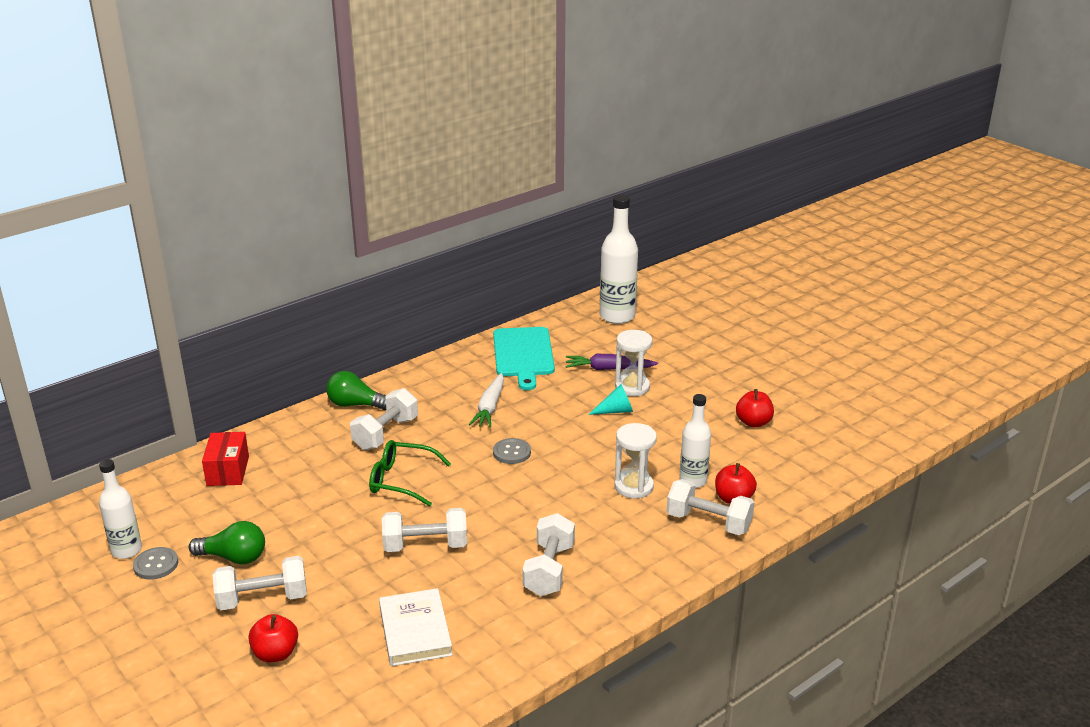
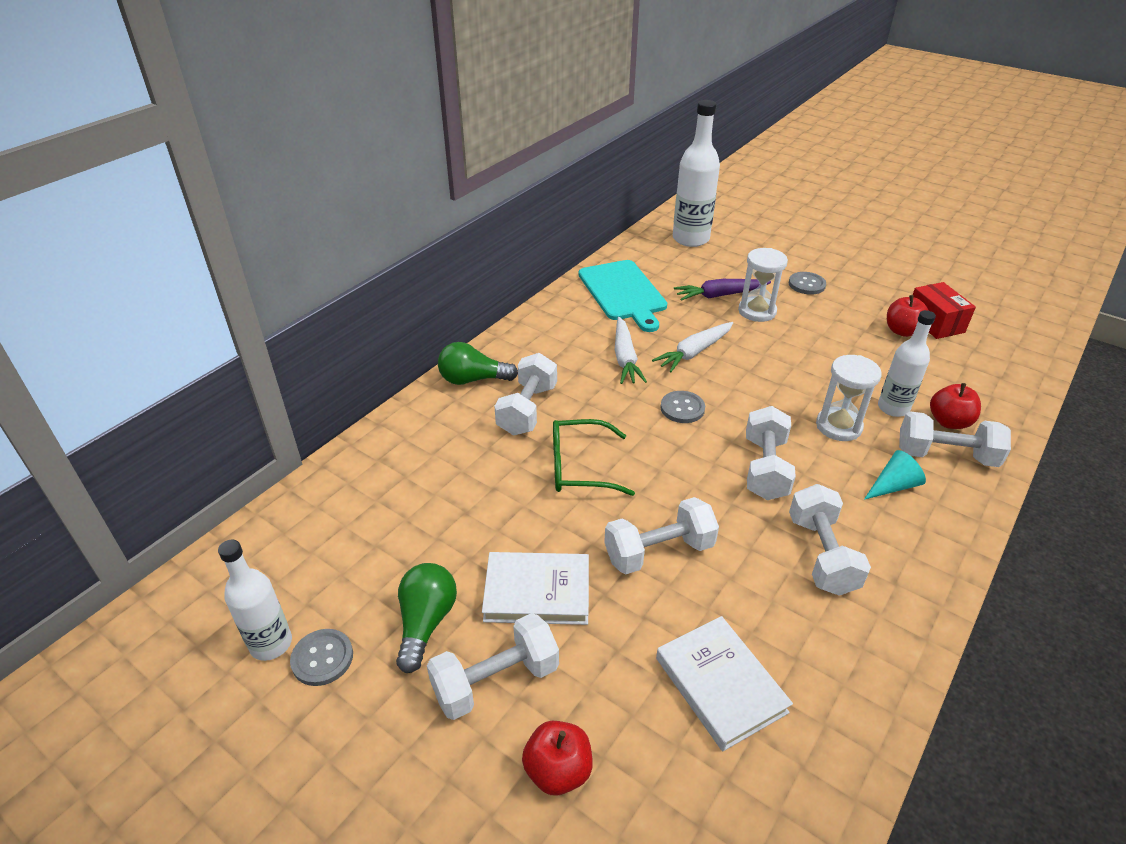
camera: 15 degrees left, 10 degrees up
green light bulb [189,521,265,565] -> green light bulb turned 75 degrees counterclockwise [396,563,457,673]
red box [202,432,249,486] -> red box moved to [913,282,976,339]
turquoise cone [588,384,633,415] -> turquoise cone moved to [864,450,926,500]
none -> white book [482,552,589,625]
none -> white carrot [652,322,733,372]
none -> white dumbbell [746,406,796,500]
none -> grey button [789,272,826,295]

